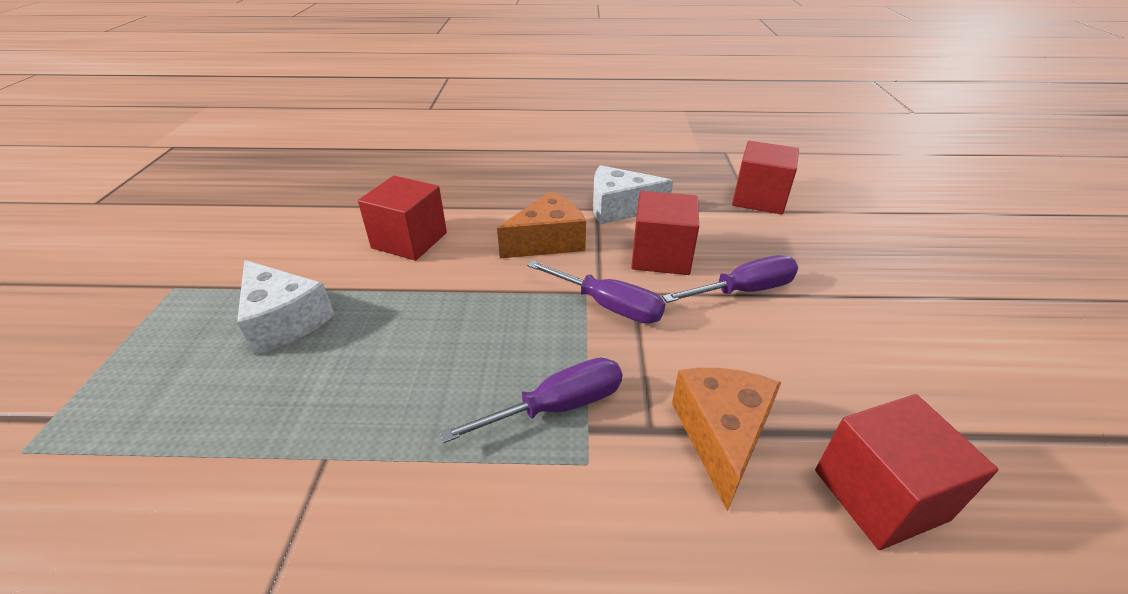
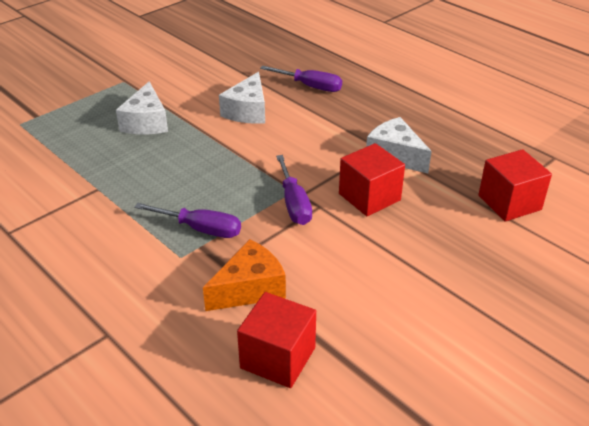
camera: 45 degrees right, 0 degrees up
red cube [358,176,447,261] -> white cheese [219,72,265,124]
orange cheese [497,191,586,258] -> none
purple screwdriver [662,255,798,303] -> purple screwdriver moved to [260,66,342,92]

